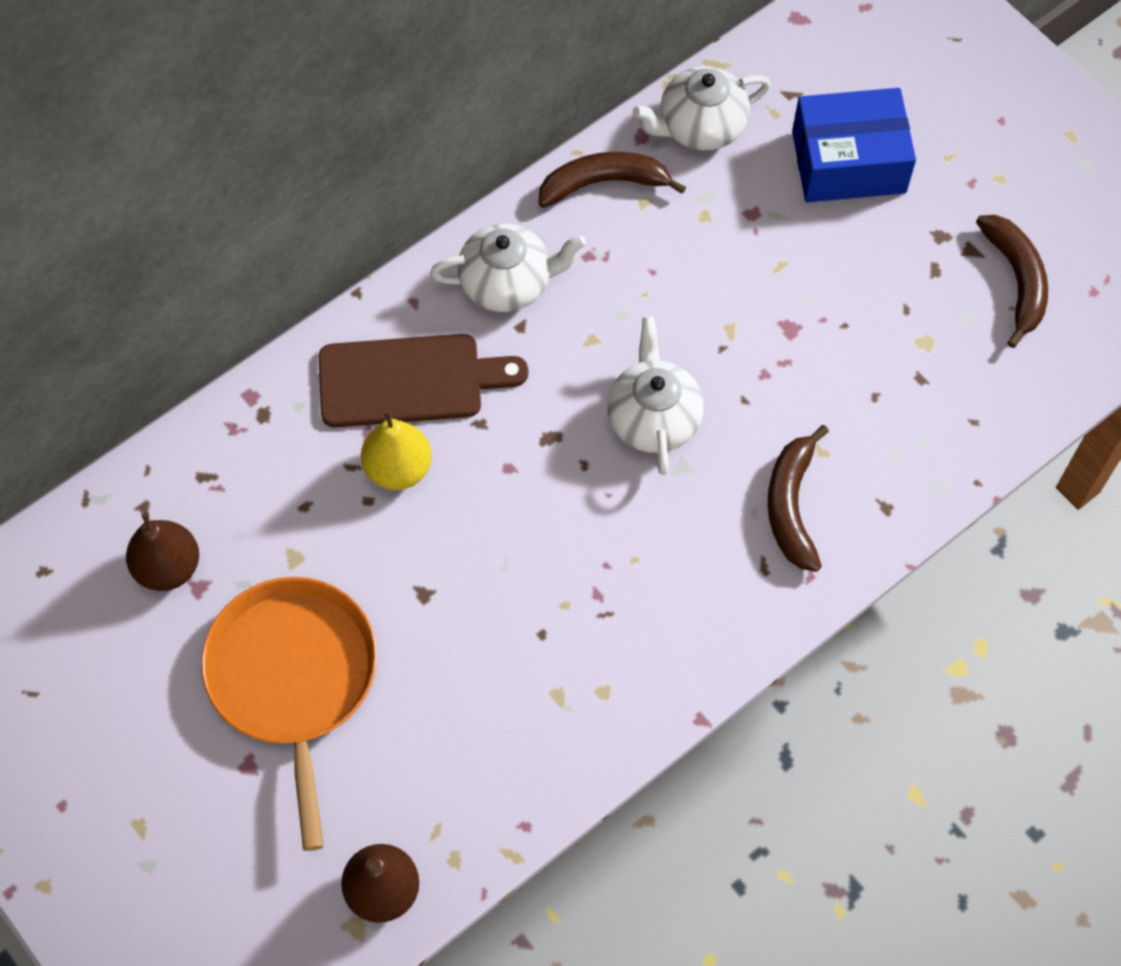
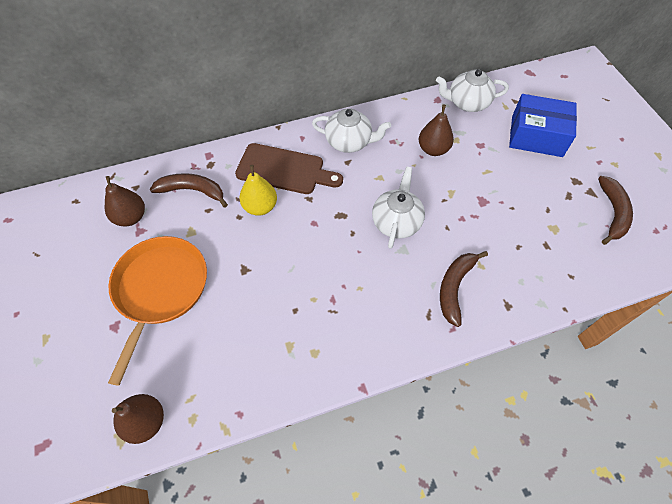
camera: 20 degrees right, 5 degrees down
brown banana [538,152,686,207] -> brown banana moved to [150,173,228,208]
none -> brown pear [419,105,454,156]

